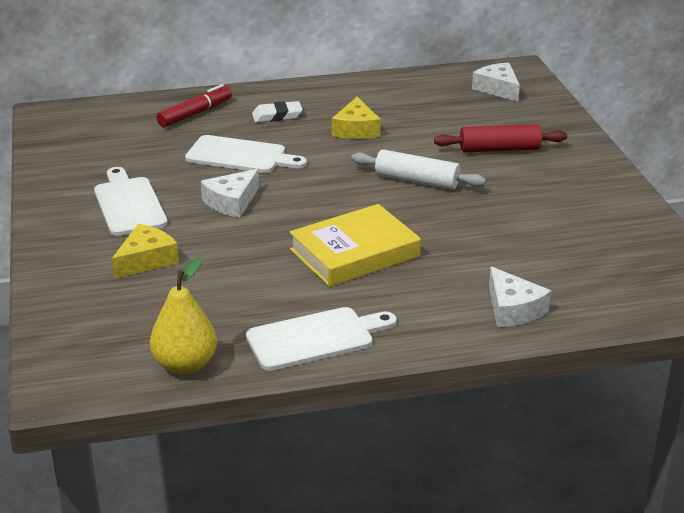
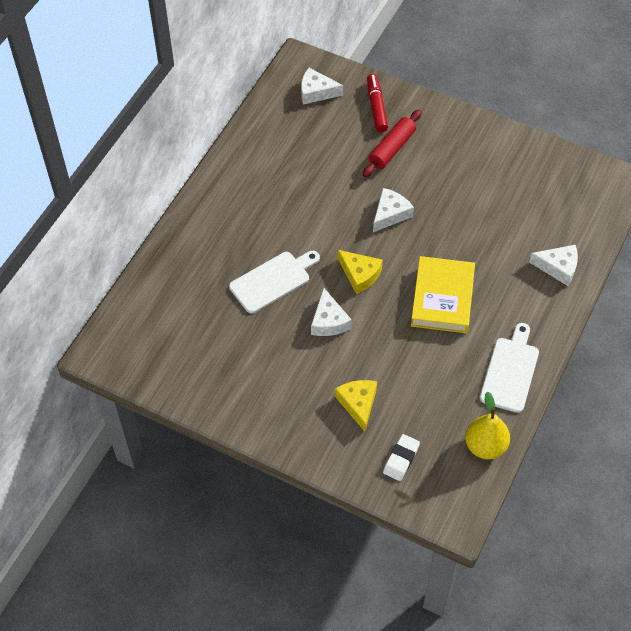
camera: 50 degrees left, 25 degrees up
white cutting board [94,167,168,236] -> none
red marker [156,84,232,127] -> red marker moved to [367,74,388,132]
white eraser [252,101,303,122] -> white eraser moved to [383,434,420,481]
yellow cheese [332,97,381,139] -> yellow cheese moved to [338,250,383,294]
white rolling pin [351,149,486,190] -> white cheese [373,188,414,232]

